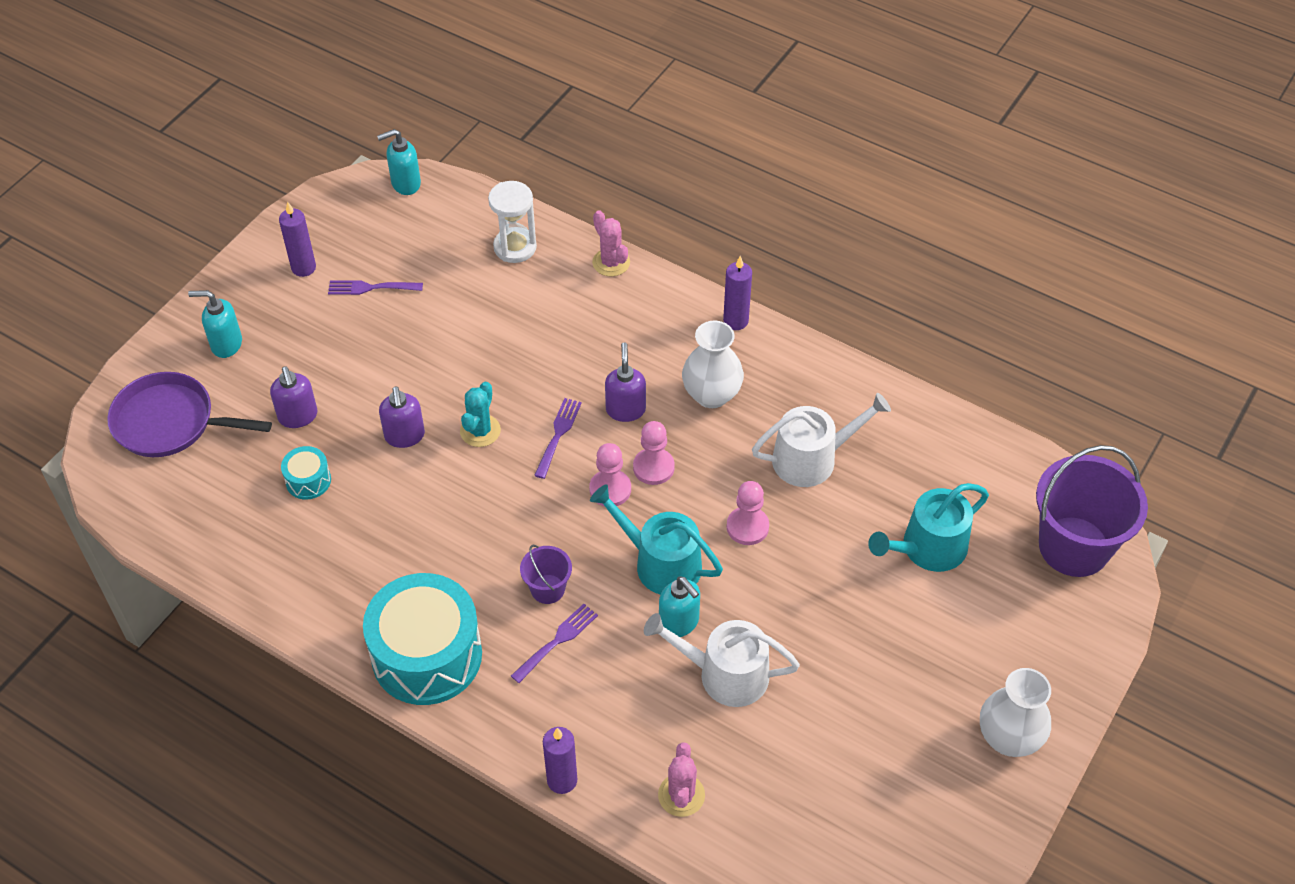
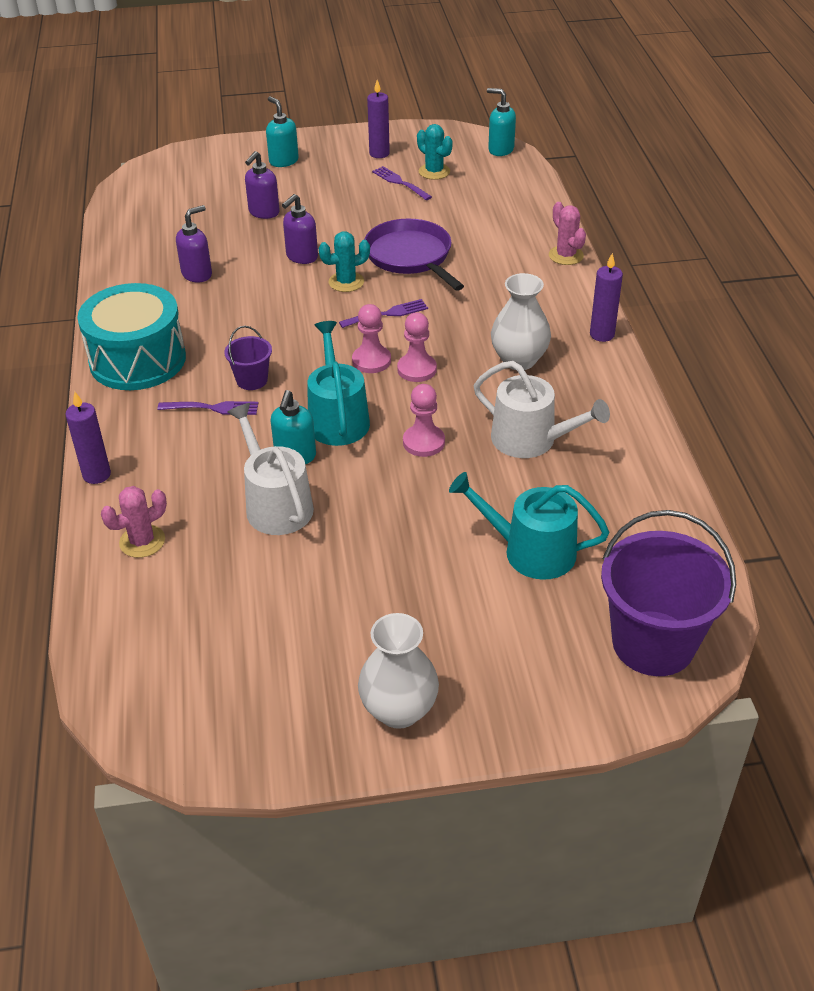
camera: 50 degrees right, 10 degrees down
purple pan [107,372,272,457] -> purple pan moved to [364,219,464,291]
turquoise drum [281,446,331,500] -> none
white hourglass [488,181,537,263] -> none
pink cactus [592,210,630,277] -> pink cactus turned 45 degrees counterclockwise [549,202,586,265]
purple soap dispenser [605,342,646,422] -> purple soap dispenser moved to [176,205,212,282]
none -> turquoise cactus [417,124,453,180]

